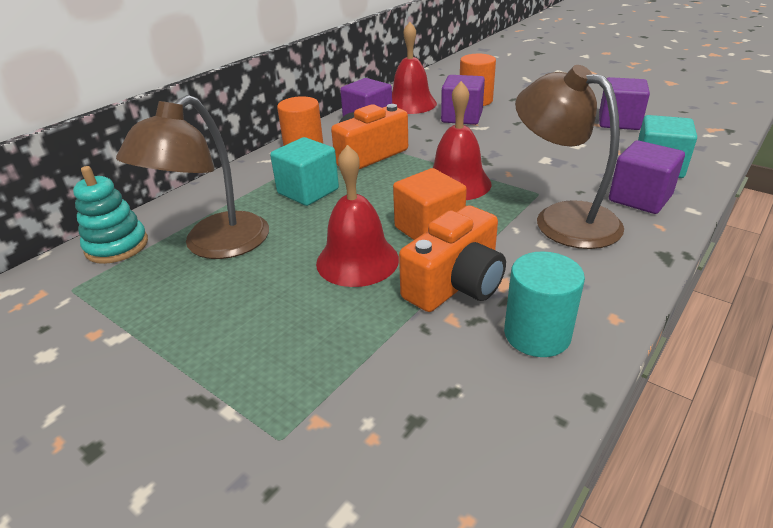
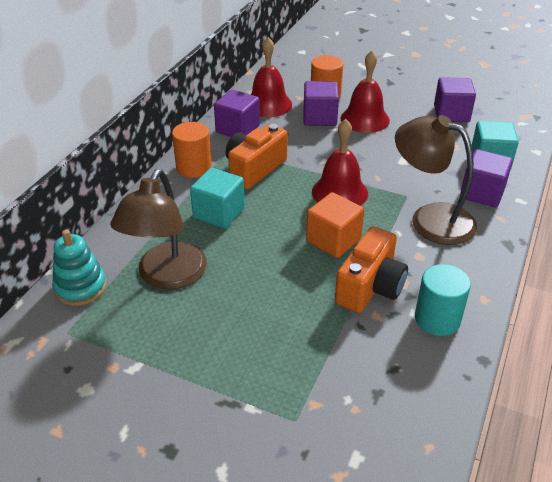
camera: 15 degrees left, 5 degrees up
red bell [316,145,399,287] -> red bell moved to [341,51,390,133]

